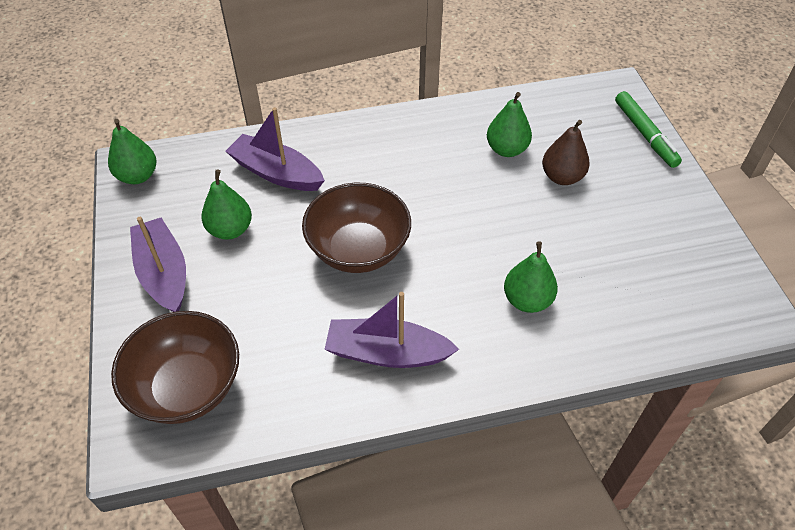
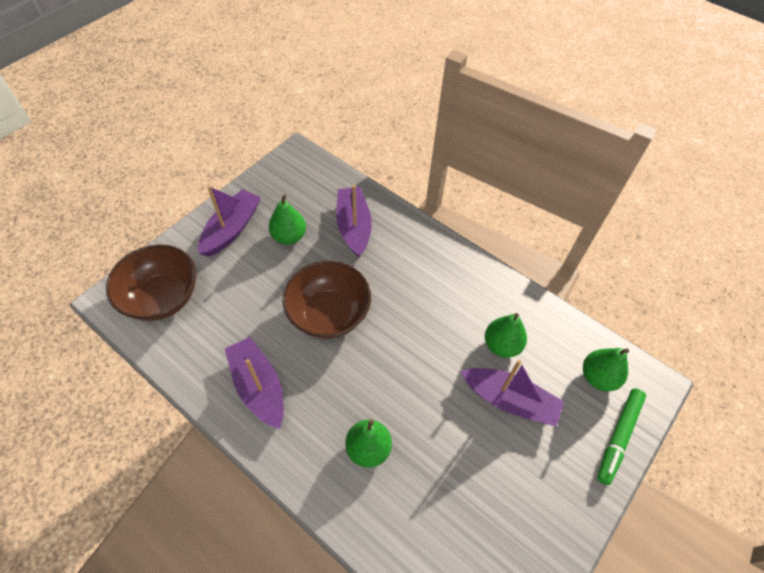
camera: 50 degrees right, 5 degrees up
green pear [108,119,156,184] -> green pear moved to [583,348,629,391]
brown pear [542,120,590,185] -> purple boat [460,360,564,427]

